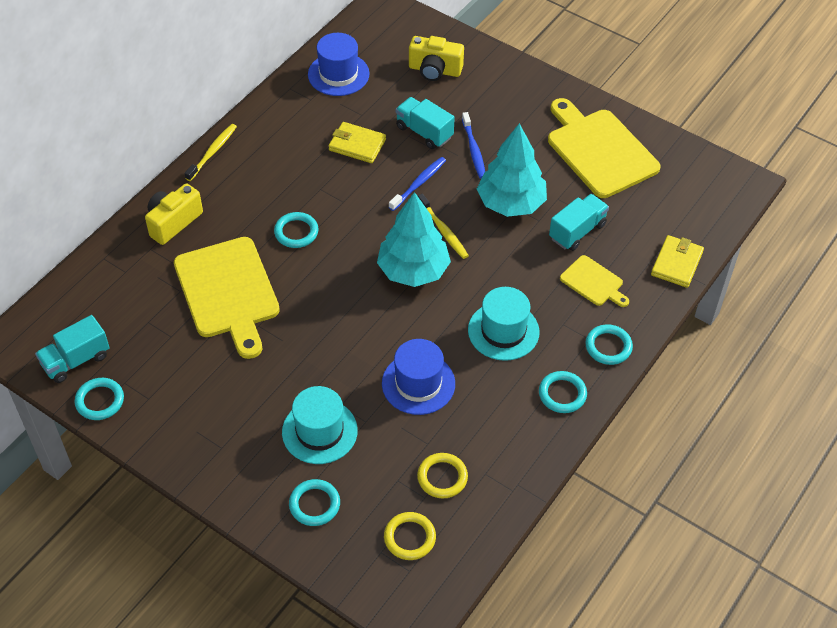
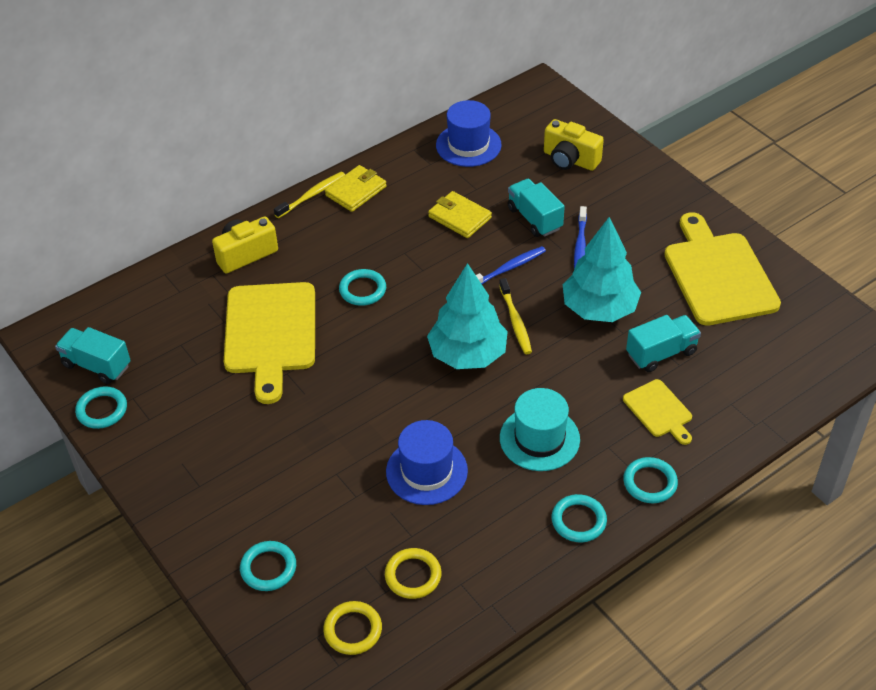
camera: 20 degrees right, 5 degrees down
turquoise truck [35,315,110,383] -> turquoise truck turned 45 degrees clockwise [55,327,131,384]
turquoise hat [282,386,358,464] -> none
yellow wallet [651,235,704,288] -> yellow wallet moved to [325,165,387,212]

